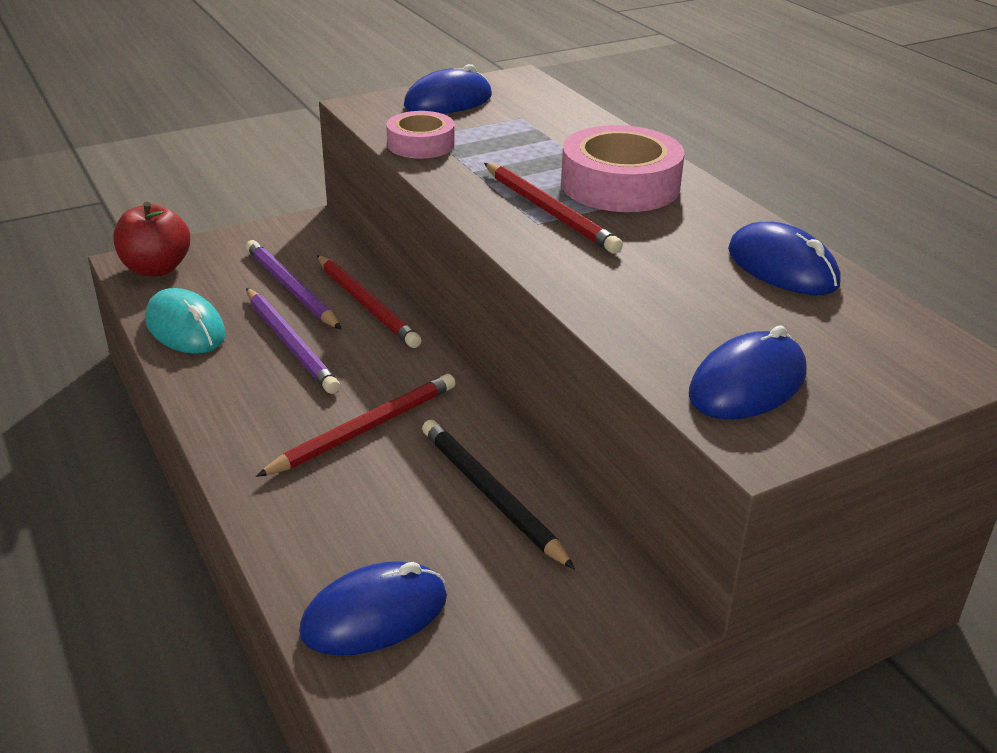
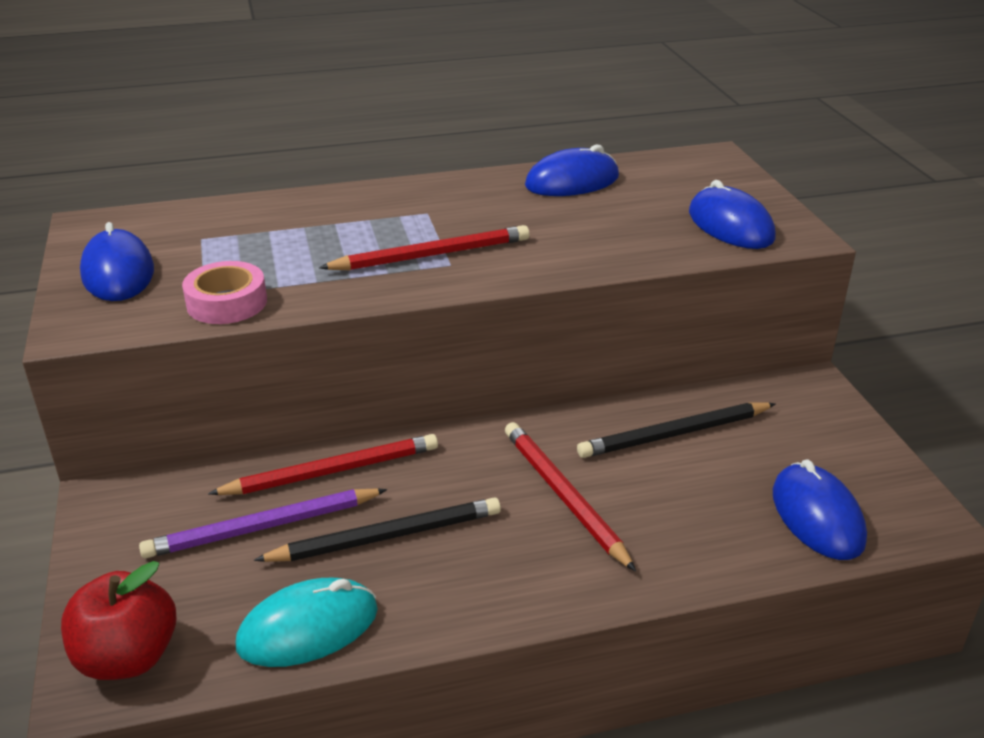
camera: 75 degrees left, 0 degrees up
purple pencil [246,288,340,394] -> black pencil [254,497,501,562]
pink tape [561,125,685,212] -> none

